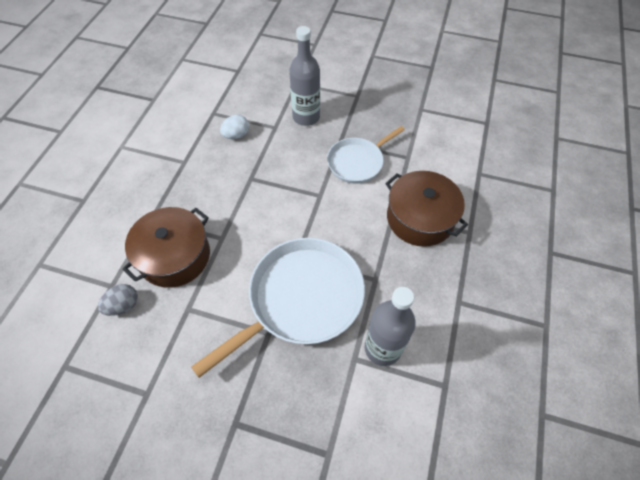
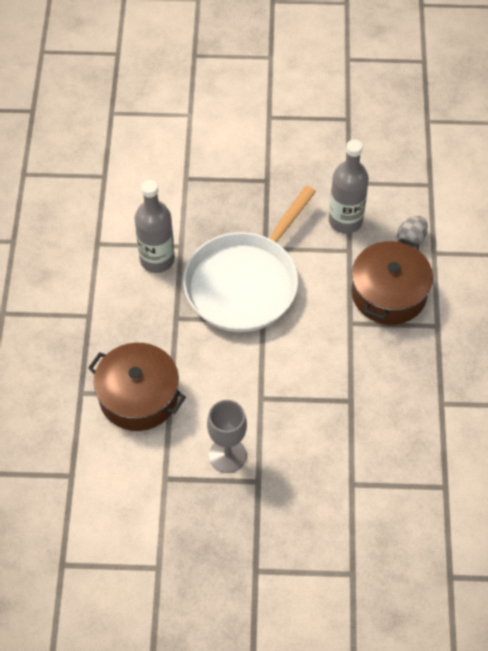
camera: 165 degrees right, 0 degrees up
white egg [220,115,249,139] -> none
grey bottle [289,26,320,126] -> grey bottle moved to [329,139,369,234]
white pan [327,126,405,183] -> grey goblet [207,400,247,473]

